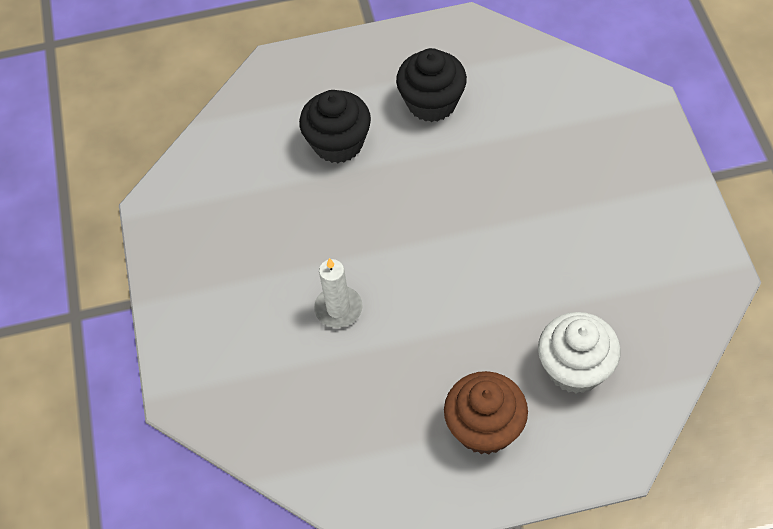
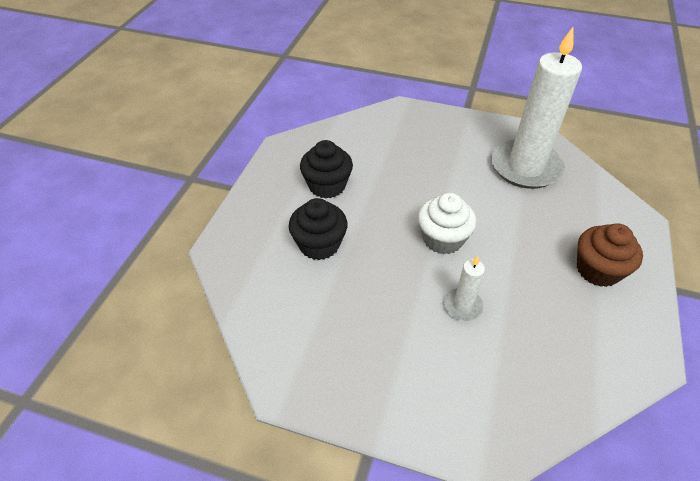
camera: 65 degrees left, 10 degrees down
white cupcake [538,312,621,393] -> white cupcake moved to [418,193,477,254]
none -> white candle [491,27,582,189]

